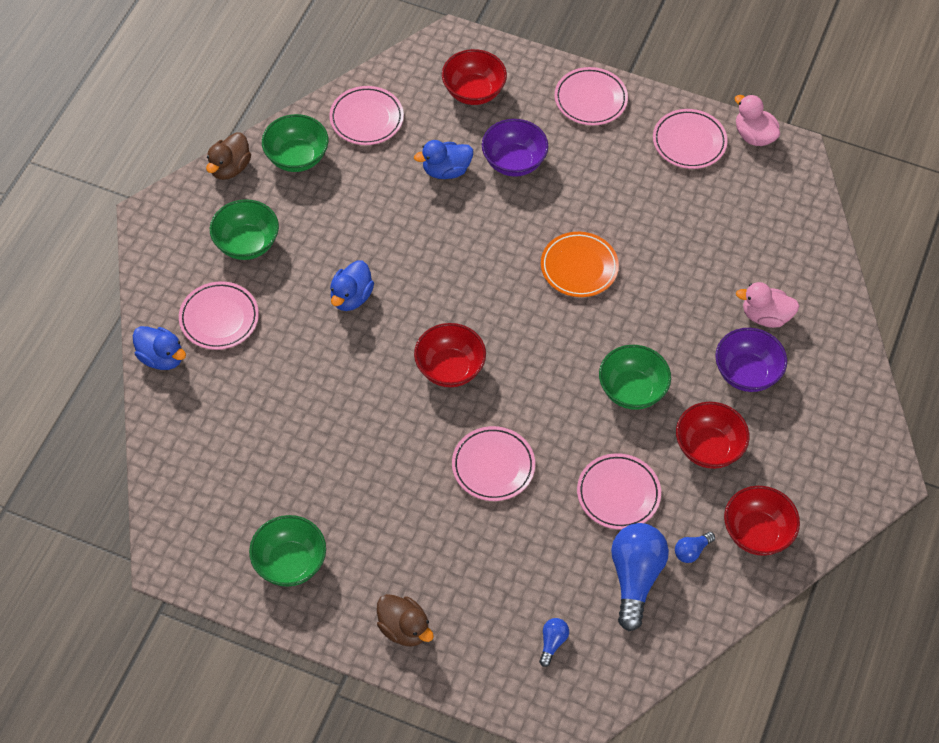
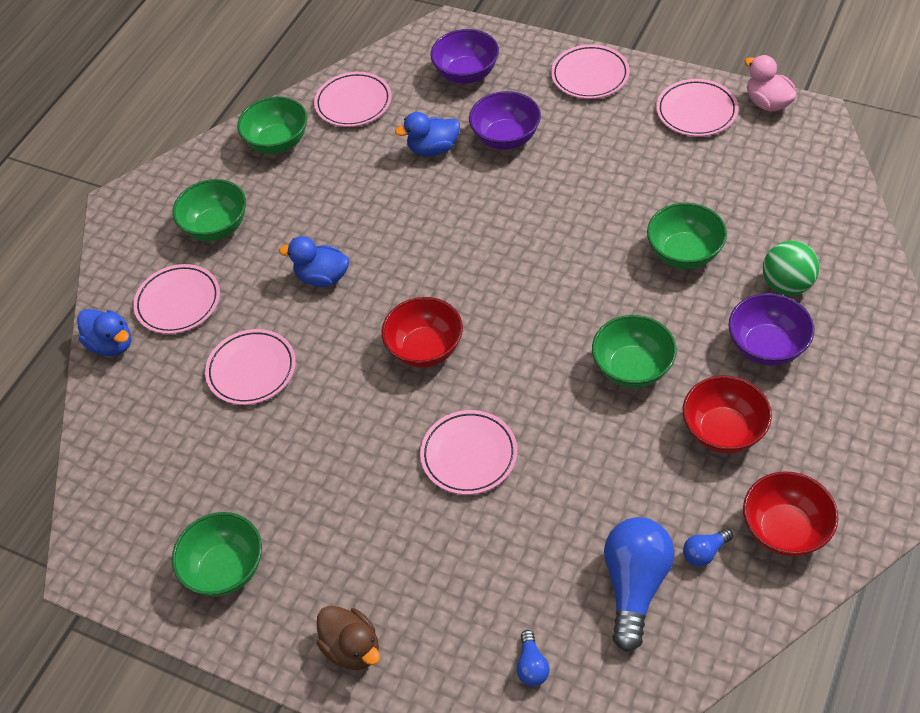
camera: 10 degrees right, 5 degrees down
brown duck [206,133,251,180] -> none
blue duck [330,261,374,311] -> blue duck turned 75 degrees clockwise [279,236,349,287]
red bowl [442,49,507,105] -> purple bowl [430,29,499,84]
blue light bulb [539,618,569,667] -> blue light bulb turned 150 degrees clockwise [516,630,550,686]
orange plate [541,232,619,297] -> none
pink plate [577,453,661,530] -> pink plate moved to [205,329,296,405]
pink duck [736,282,800,328] -> green ball [763,241,819,296]
none -> green bowl [647,203,727,269]

